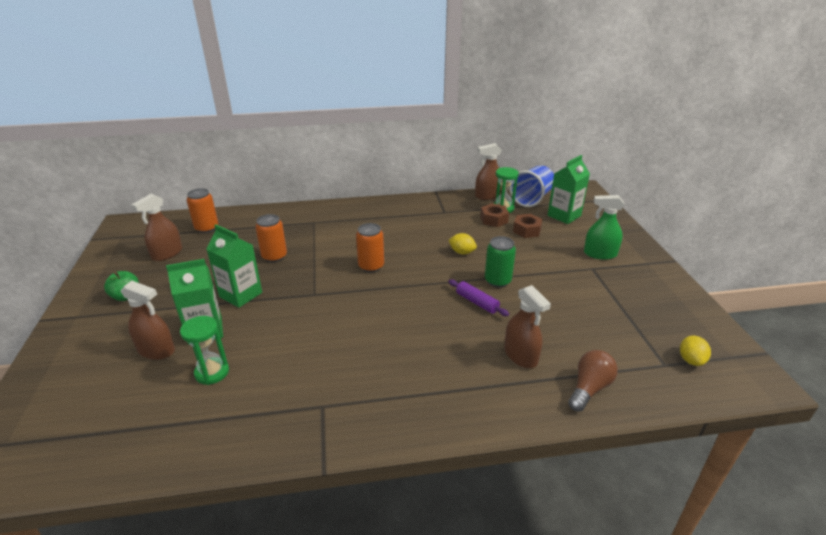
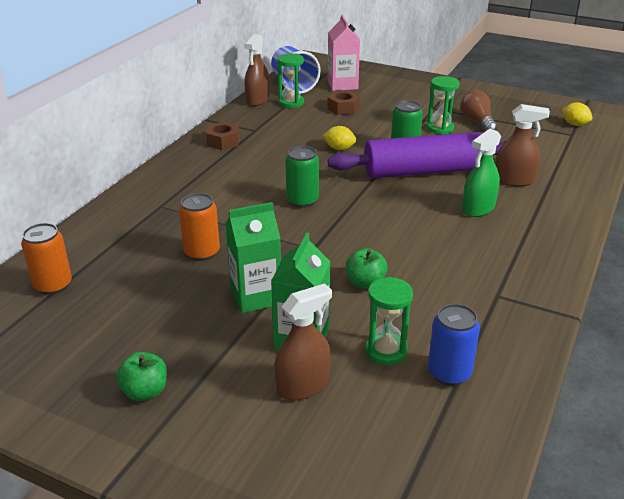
camera: 55 degrees left, 0 degrees up
brown spray bottle [132,194,182,261] -> none
orange can [356,223,384,272] -> green can [285,146,319,208]
purple rolling pin [448,279,509,316] -> purple rolling pin [328,132,506,178], size x2.44
yellow lemon [449,233,477,254] -> yellow lemon turned 45 degrees clockwise [323,126,356,150]
brown nut [480,203,509,227] -> brown nut moved to [206,122,240,150]
green carton [548,155,590,224] -> pink carton [328,15,360,91]
brown light bulb [568,350,618,412] -> brown light bulb moved to [460,90,498,131]
green spray bottle [584,195,624,260] -> green spray bottle moved to [462,129,501,217]
none -> green apple [346,248,388,289]
none -> green hourglass [427,76,459,135]
none -> blue can [428,304,480,385]

